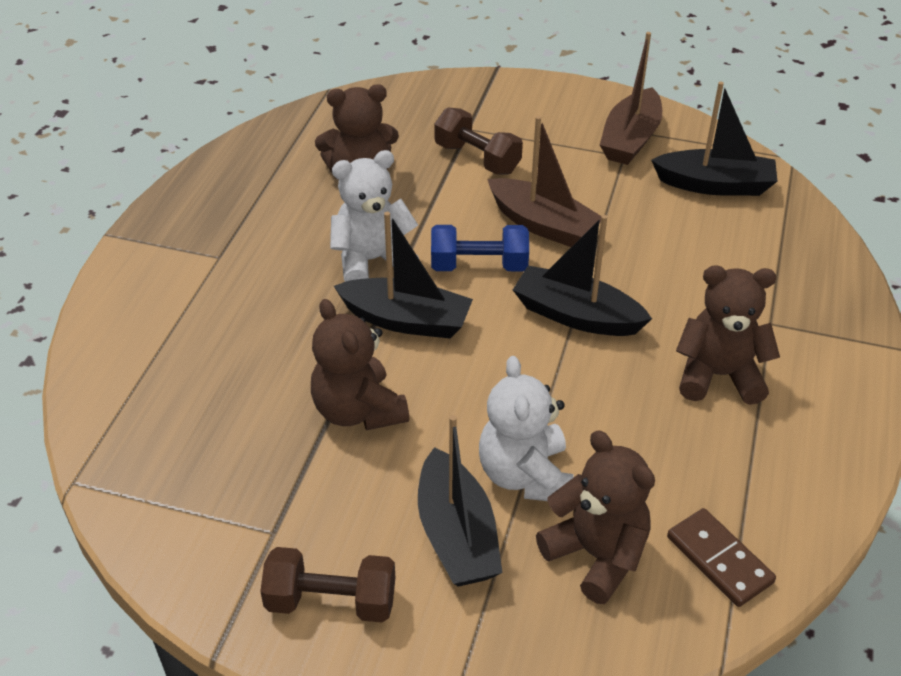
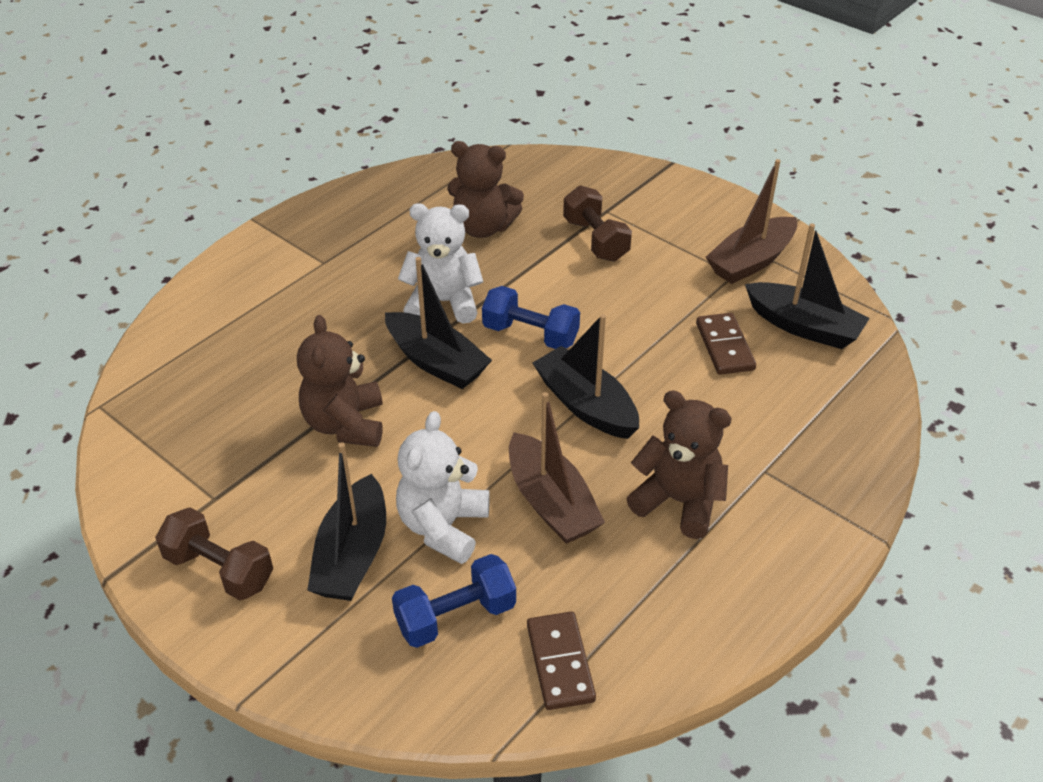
camera: 25 degrees right, 0 degrees up
brown boat [487,116,601,247] -> brown boat moved to [509,392,605,544]
brown teddy bear [536,430,655,604] -> blue dumbbell [392,554,516,648]
none -> brown domino [696,313,756,375]

